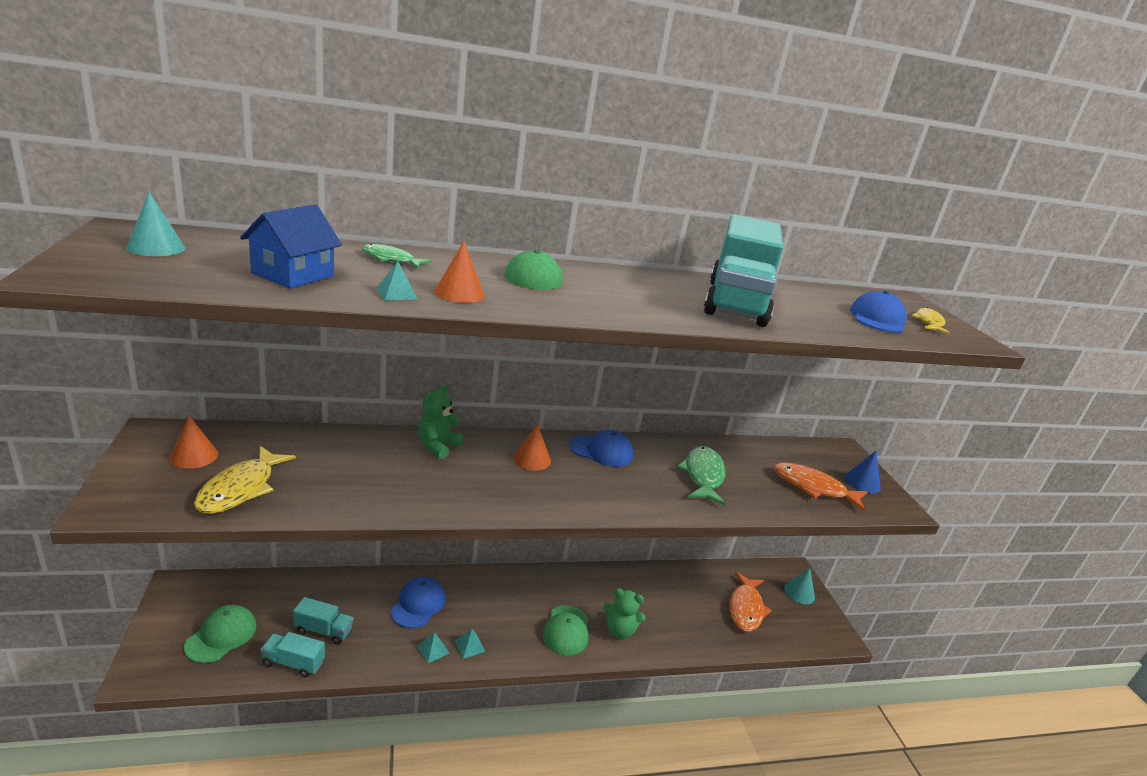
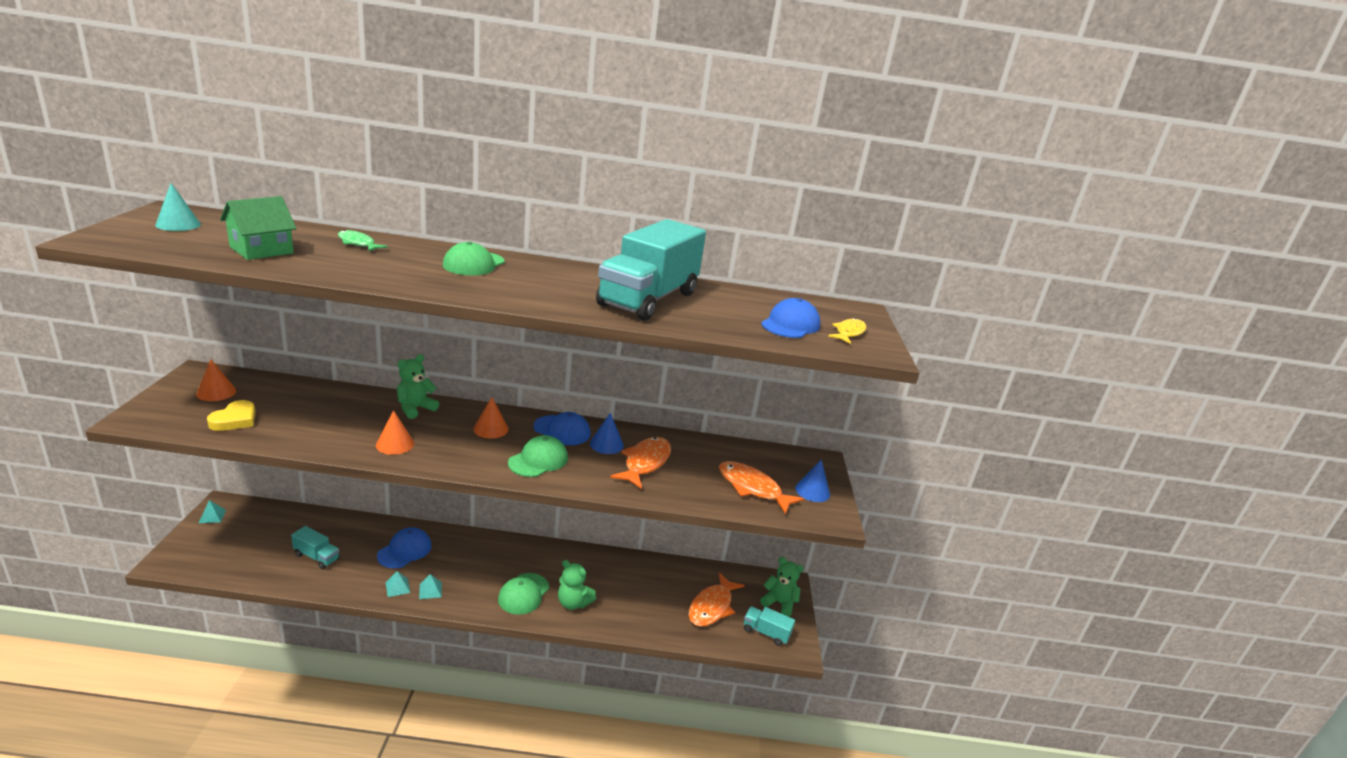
camera: 15 degrees right, 0 degrees up
green cap [184,604,257,663] -> green cap moved to [508,435,568,477]
yellow fish [194,446,296,514] -> yellow heart [207,400,255,431]
blue house [240,204,342,289] -> green house [220,196,297,260]
turquoise truck [261,632,325,677] -> turquoise truck moved to [744,607,795,646]
turquoise pyramid [376,262,417,301] -> turquoise pyramid moved to [199,500,226,523]
orange cone [434,241,484,303] -> orange cone moved to [376,410,414,455]
green fish [677,446,726,505] -> orange fish [610,437,671,489]
turquoise cone [784,568,815,604] -> green teddy bear [760,557,804,617]
none -> blue cone [590,413,624,454]

